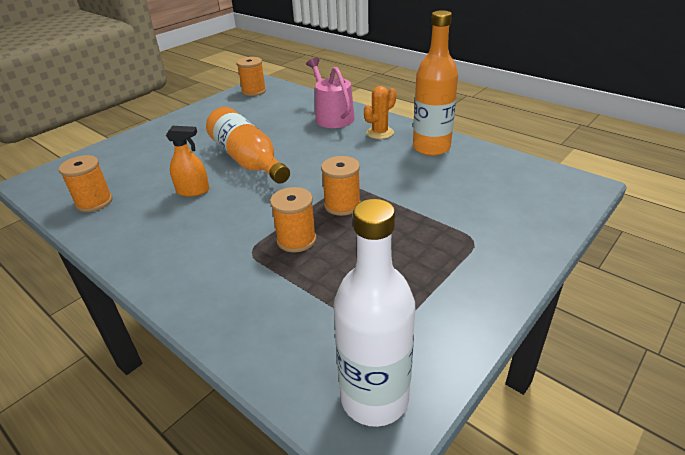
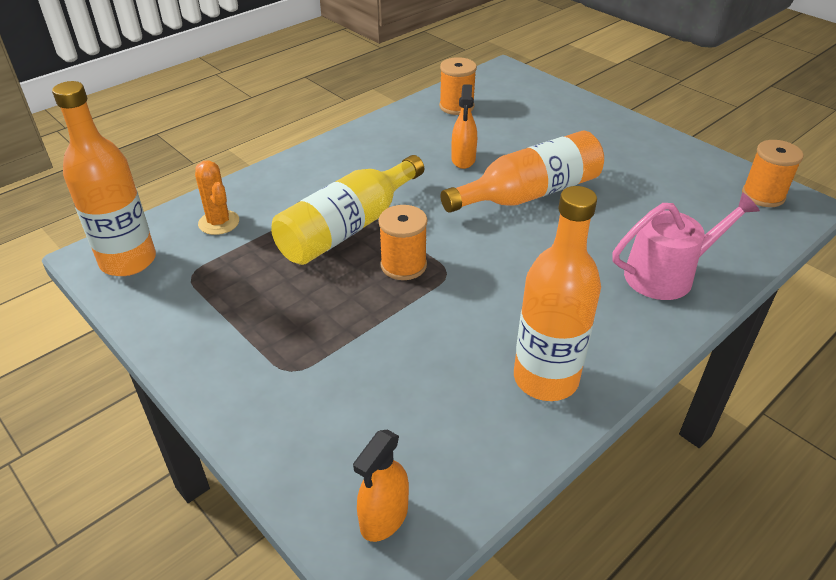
camera: 95 degrees right, 5 degrees up
orange spool [270,187,316,252] -> yellow bottle [271,155,424,265]
white bottle [334,199,415,427] -> orange bottle [52,81,156,276]
orange cactus [364,86,396,139] -> orange cactus moved to [195,160,239,235]
none -> orange spray bottle [353,430,409,542]

